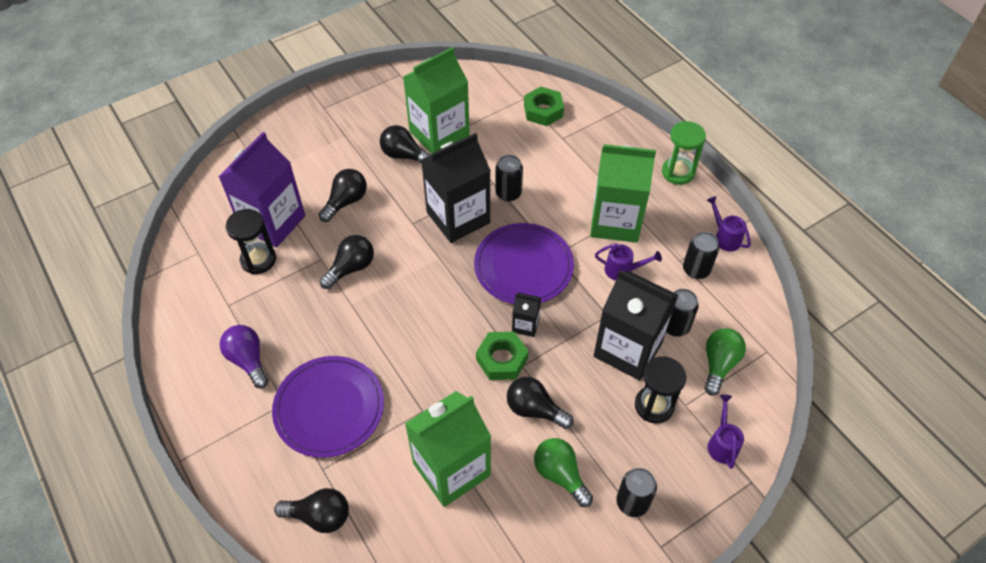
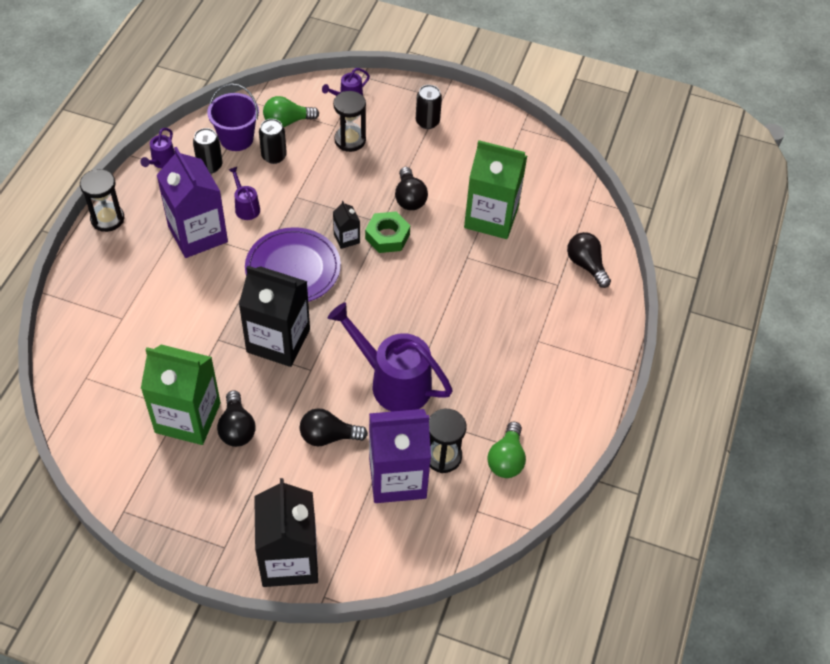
camera: 130 degrees left, 0 degrees up
purple light bulb [220,325,269,388] -> none
purple plate [272,356,384,458] -> none
black light bulb [320,235,374,289] -> purple watering can [328,303,453,412]
black can [495,155,523,202] -> none
green nut [524,87,564,126] -> none
green light bulb [534,438,593,507] -> green light bulb moved to [487,422,526,478]
green carton [590,144,656,243] -> purple carton [157,147,228,258]
black carton [594,270,678,381] -> black carton moved to [254,478,318,587]
green hourglass [662,121,706,185] -> black hourglass [80,169,124,232]
none -> purple bucket [207,83,259,151]

